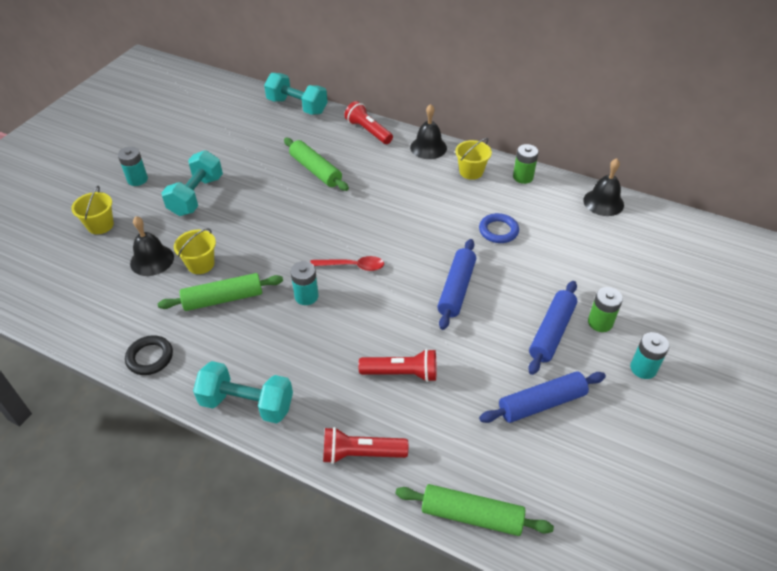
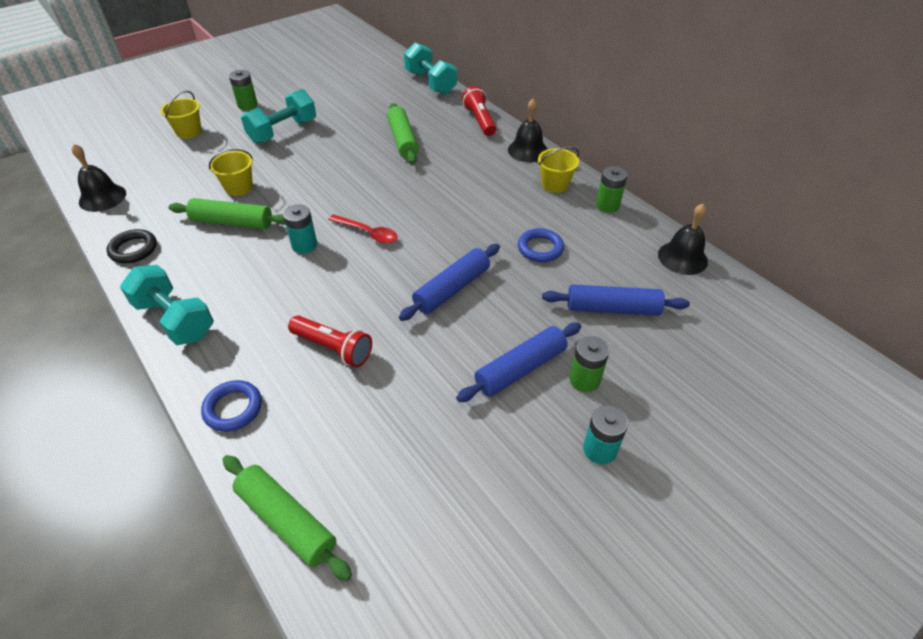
camera: 25 degrees right, 0 degrees up
turquoise battery [118,147,148,186] -> green battery [229,70,258,110]
black bell [130,216,174,276] -> black bell moved to [72,144,126,212]
red flashlight [323,427,408,464] -> blue ring [201,380,262,432]
blue rolling pin [479,372,606,423] -> blue rolling pin moved to [542,285,690,316]

